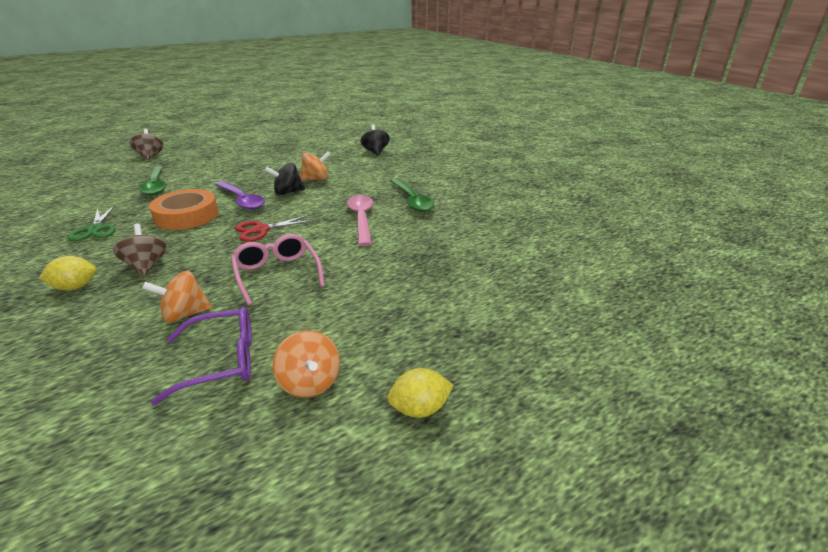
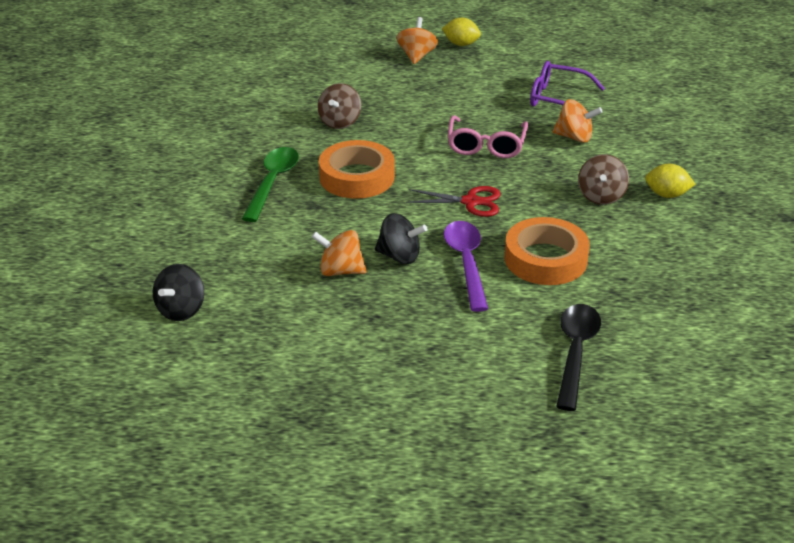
camera: 145 degrees left, 5 degrees up
green scissors [67,205,116,241] -> none
brown spinning top [129,129,164,160] -> brown spinning top moved to [317,83,361,129]
green spoon [139,166,166,196] -> black spoon [556,304,601,411]
orange spinning top [273,330,340,398] -> orange spinning top moved to [397,17,438,64]
pink spoon [347,195,373,246] -> orange tape [319,140,395,199]

